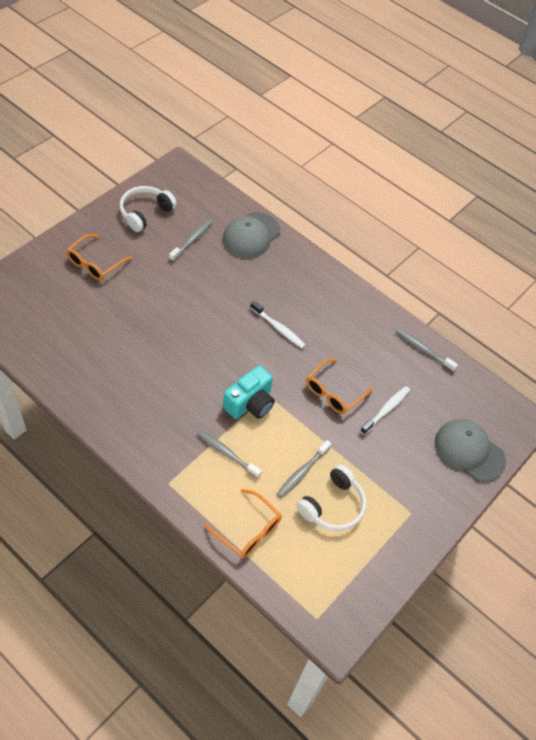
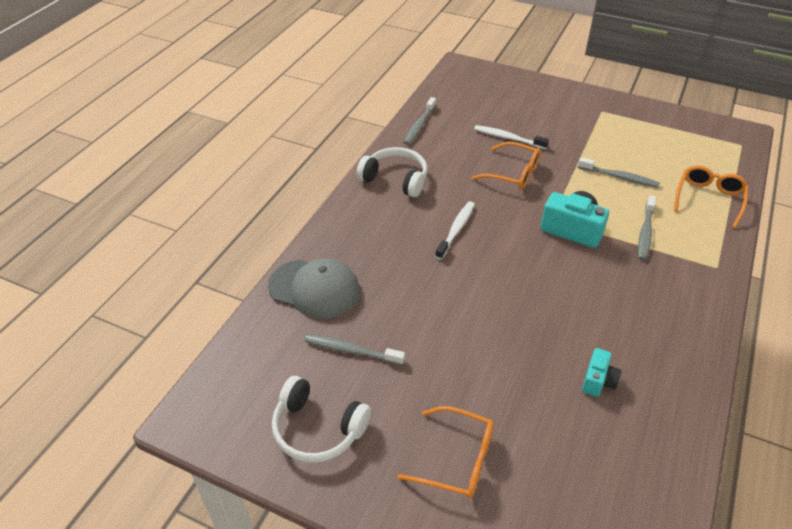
camera: 100 degrees left, 10 degrees down
white headphones [297,465,366,531] -> white headphones moved to [357,147,428,197]
grey cap [435,419,506,482] -> none
none -> turquoise camera [582,348,621,397]

